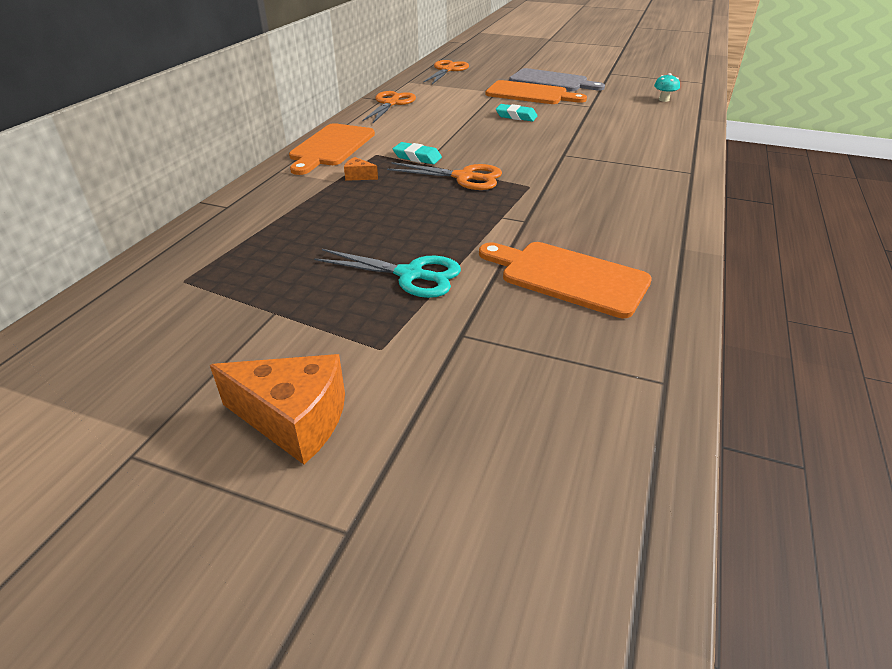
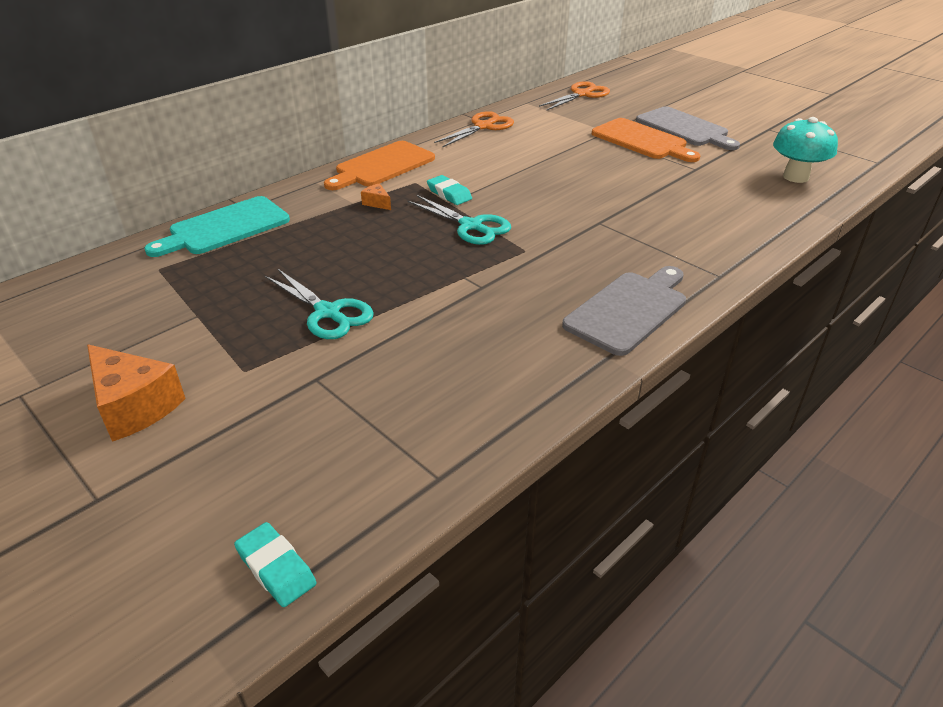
camera: 25 degrees right, 0 degrees up
orange scissors [387,162,502,190] -> turquoise scissors [408,195,511,245]
orange cutting board [479,242,652,318] -> none
turquoise eraser [496,104,537,121] -> turquoise eraser moved to [234,522,316,607]
turquoise mushroom [654,73,680,102] -> turquoise mushroom [773,117,838,183], size x1.95
none -> turquoise cutting board [144,196,290,257]
none -> grey cutting board [562,266,686,356]

